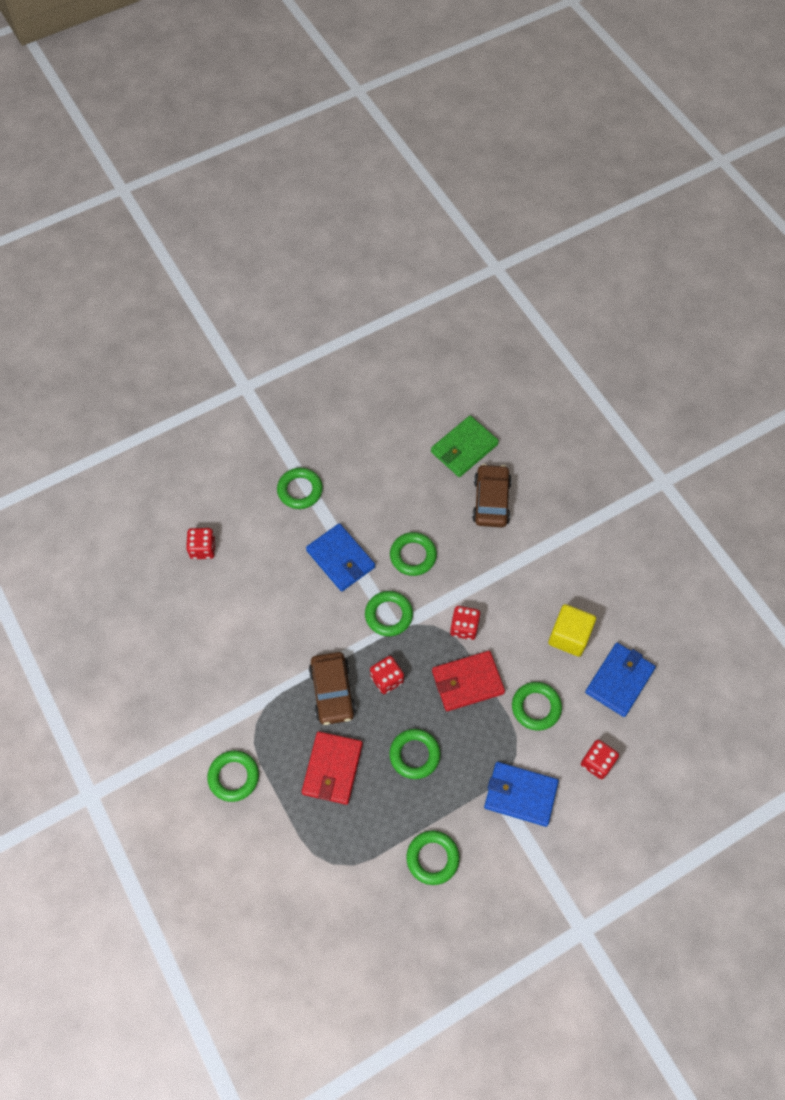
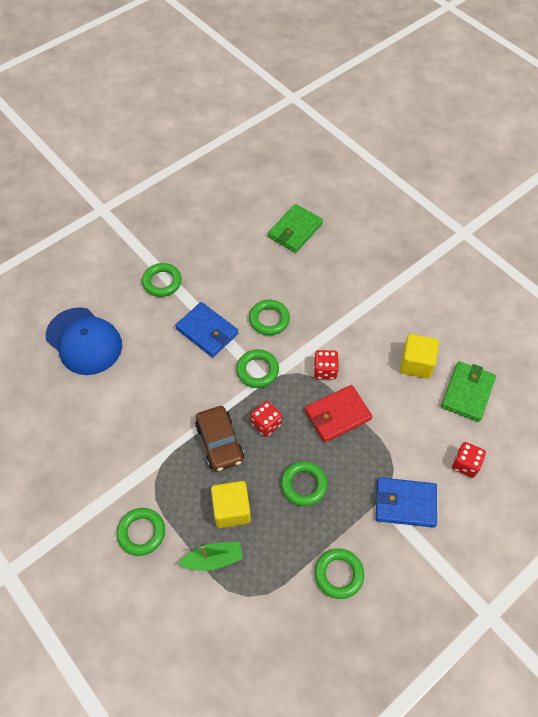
camera: 10 degrees left, 5 degrees down
red dice [186,528,216,559] -> blue cap [46,307,122,375]
red wallet [302,731,363,805] -> yellow cube [211,481,251,528]
brown car [472,464,512,528] -> none
green ring [512,682,562,730] -> none
blue wallet [585,643,656,717] -> green wallet [441,361,496,422]
none -> green boat [178,542,243,571]

